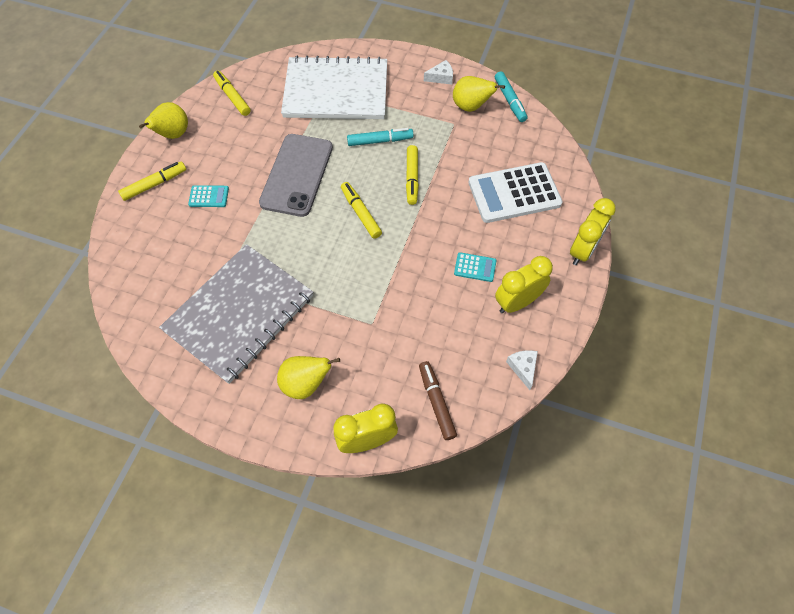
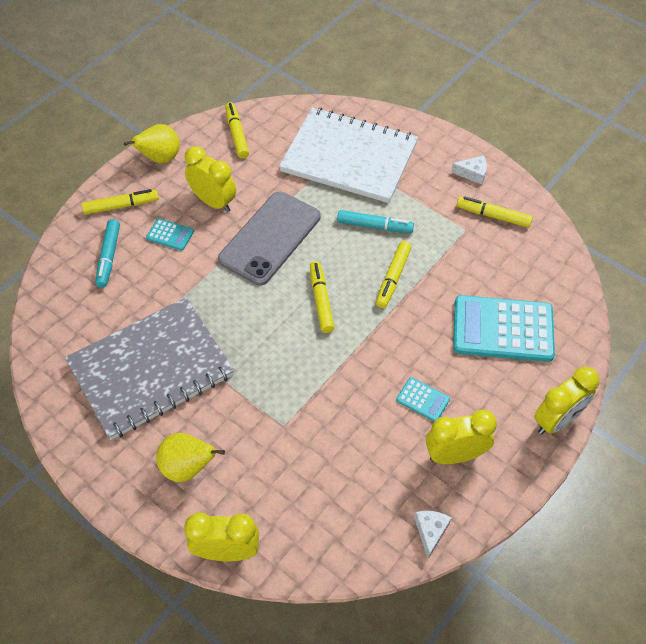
camera: 20 degrees right, 5 degrees down
brown marker [419,361,457,440] -> none
yellow pear [453,76,505,112] -> yellow marker [457,197,533,228]
white calculator [468,162,563,223] -> turquoise calculator [453,295,555,362]
turquoise marker [495,71,527,122] -> turquoise marker moved to [95,219,120,288]
none -> yellow clock [185,146,236,212]

